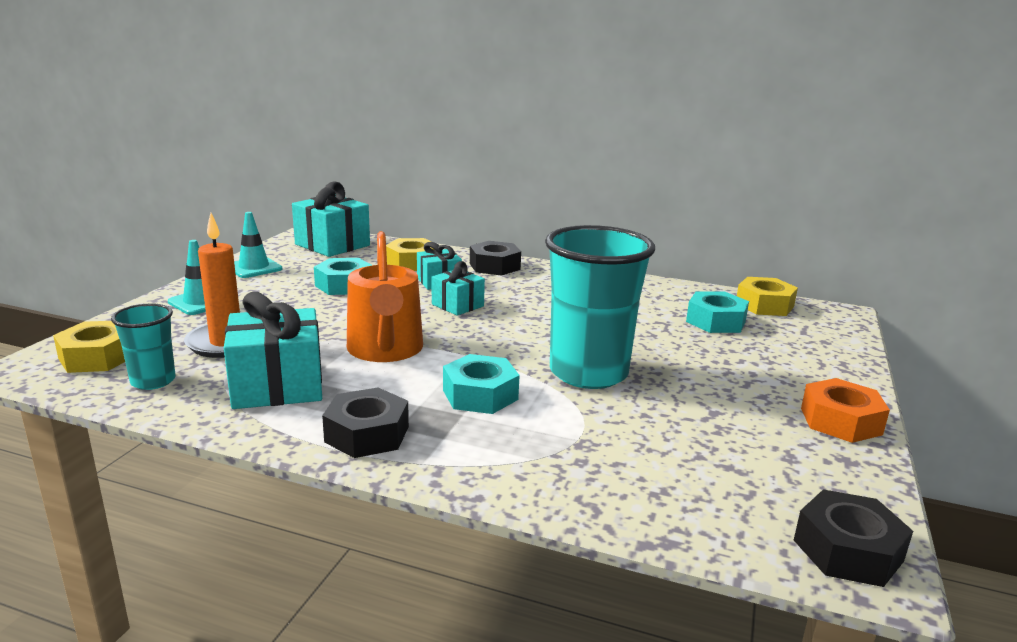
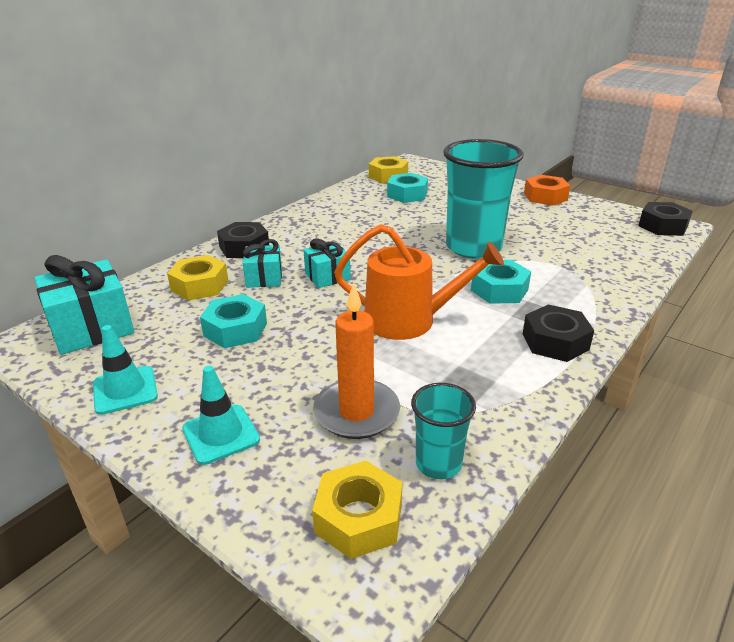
camera: 70 degrees left, 10 degrees up
turquoise gift [224,292,322,409] -> none

